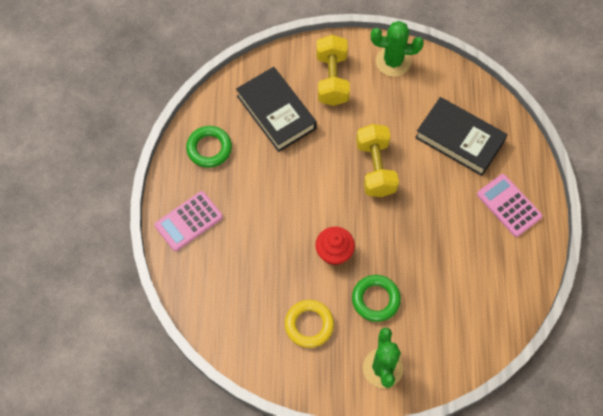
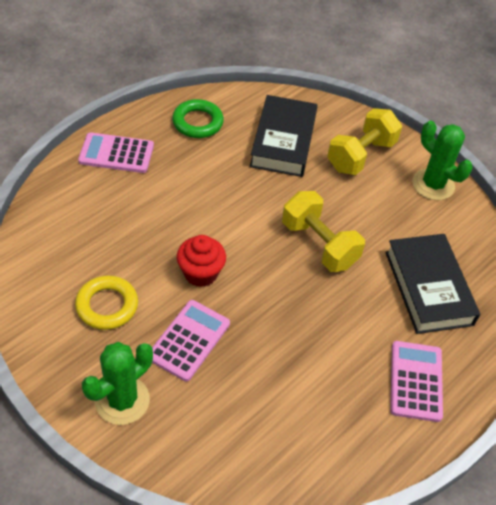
camera: 40 degrees right, 15 degrees down
green ring [352,275,401,322] -> pink calculator [152,300,230,382]
yellow dumbbell [356,124,399,197] -> yellow dumbbell turned 75 degrees counterclockwise [282,191,365,272]

